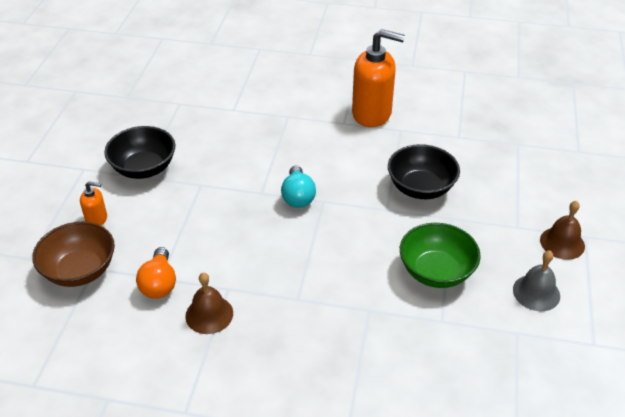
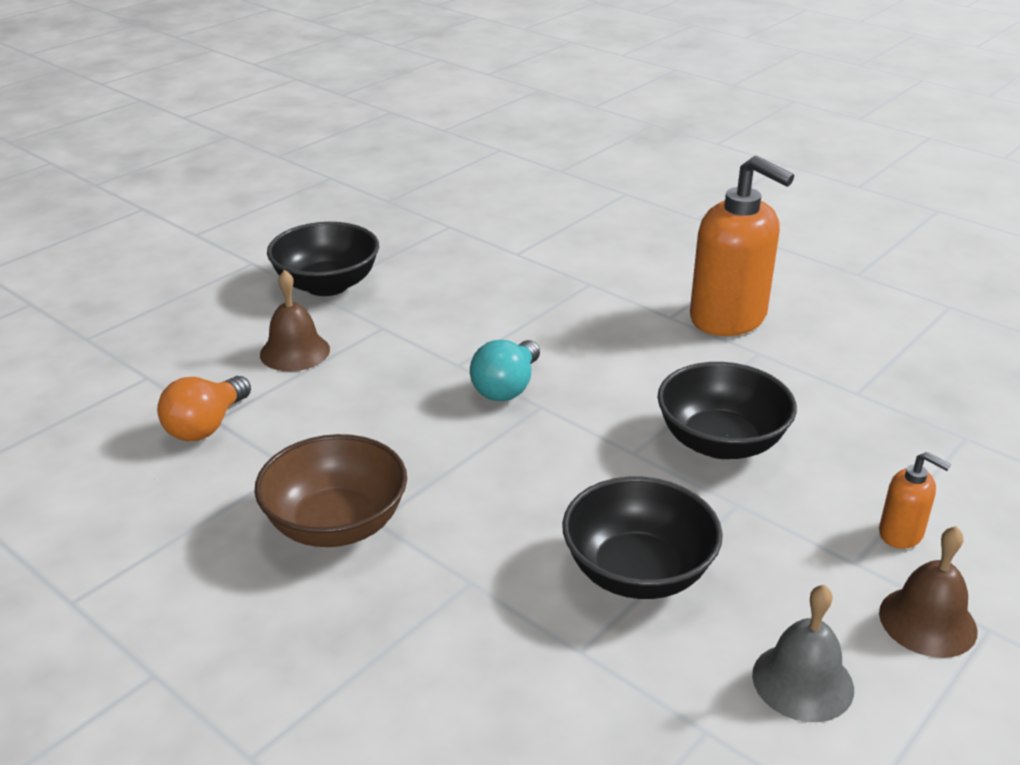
camera: 30 degrees right, 10 degrees down
brown bowl [32,222,115,287] -> brown bowl moved to [254,434,407,547]
orange soap dispenser [80,181,107,226] -> orange soap dispenser moved to [879,452,951,549]
brown bell [185,273,233,334] -> brown bell moved to [260,270,330,371]
green bowl [400,223,481,288] -> black bowl [562,477,723,599]

